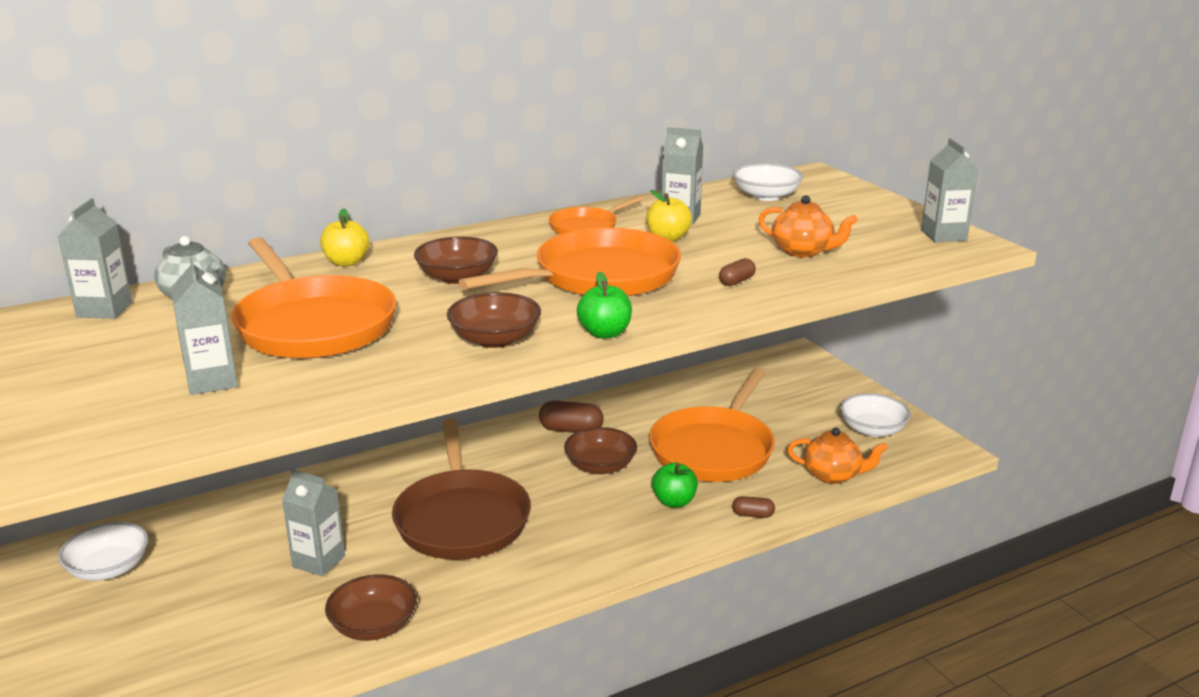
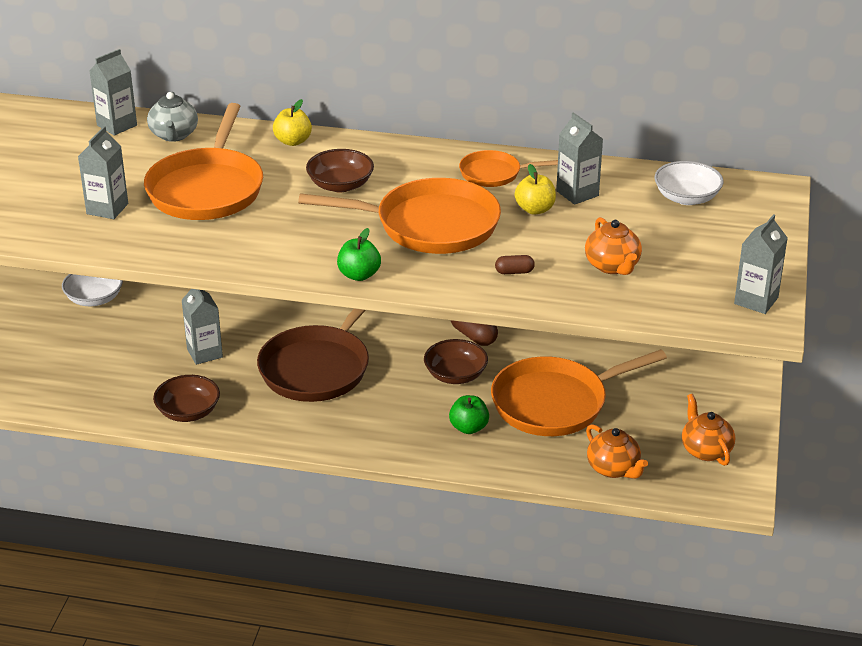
camera: 40 degrees right, 10 degrees up
brown bowl [447,292,541,348] -> none
brown capsule [732,496,775,518] -> none
white bowl [840,393,911,437] -> orange teapot [682,394,735,466]

